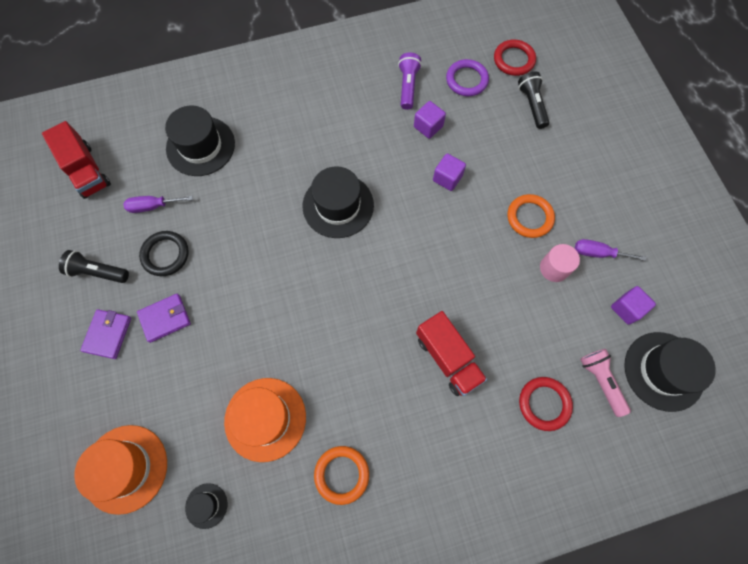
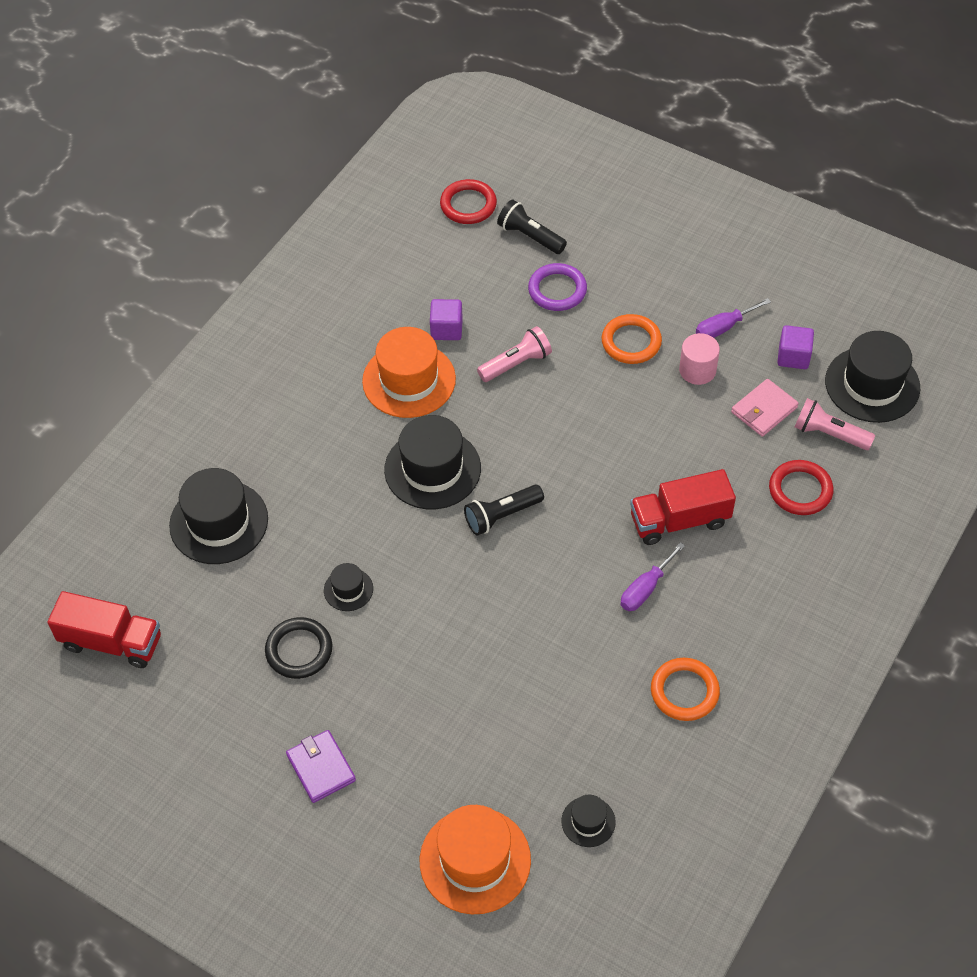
camera: 40 degrees left, 15 degrees down
black flashlight [59,250,129,283] -> black flashlight moved to [464,485,544,536]
purple screwdriver [123,196,193,213] -> purple screwdriver moved to [621,542,685,611]
purple wallet [137,294,191,343] -> none
orange hat [224,378,306,462] -> orange hat moved to [362,327,456,418]
purple flashlight [398,53,422,110] -> none
red truck [416,311,487,396] -> red truck turned 150 degrees clockwise [630,469,736,545]
purple cube [433,153,466,191] -> pink flashlight [477,326,552,382]
purple ring [446,59,489,96] -> purple ring moved to [528,263,587,311]
none -> black hat [324,563,373,611]
none -> pink wallet [731,379,799,437]

